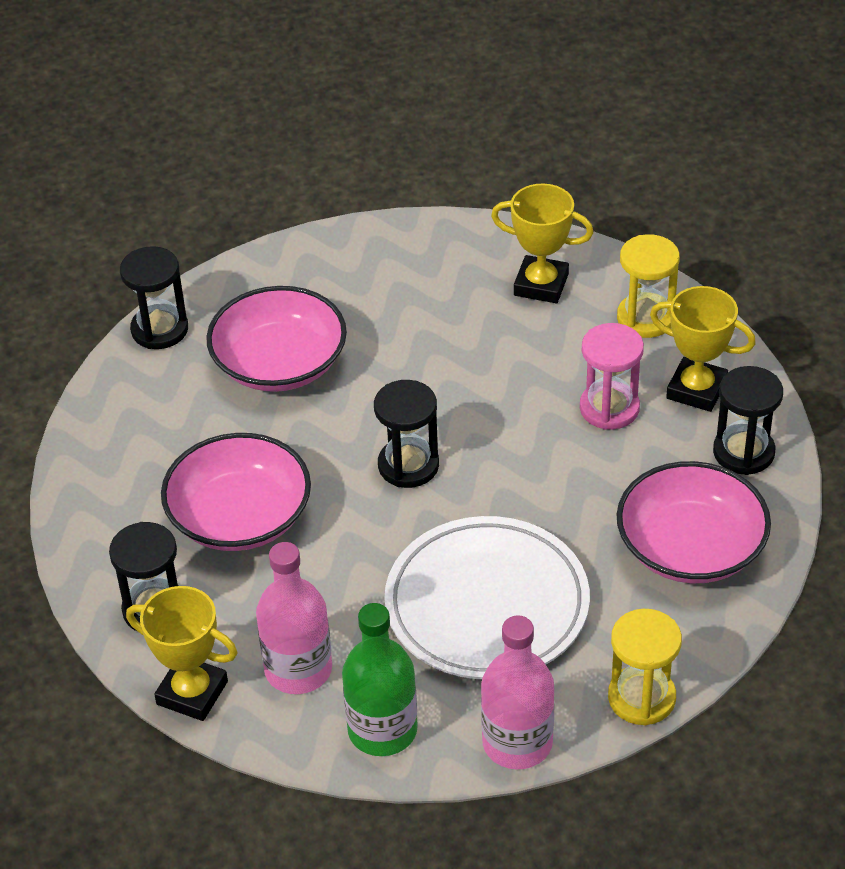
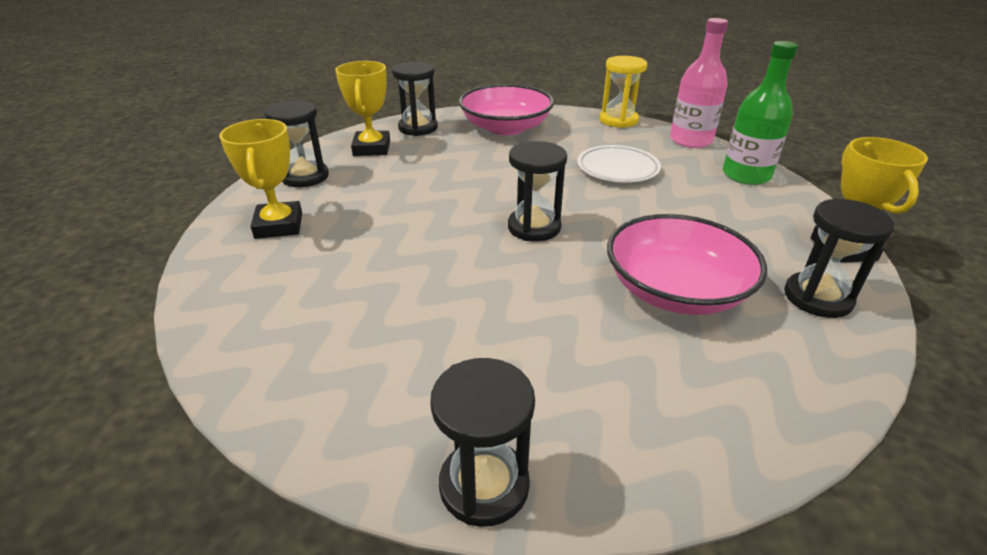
camera: 120 degrees left, 10 degrees down
pink bowl [206,286,347,392] -> none
pink bottle [256,542,332,694] -> none
white plate [385,516,590,679] -> white plate [577,145,661,183], size x0.58
pink hourglass [580,323,644,430] -> none
yellow hourglass [617,234,680,338] -> black hourglass [264,100,329,187]

